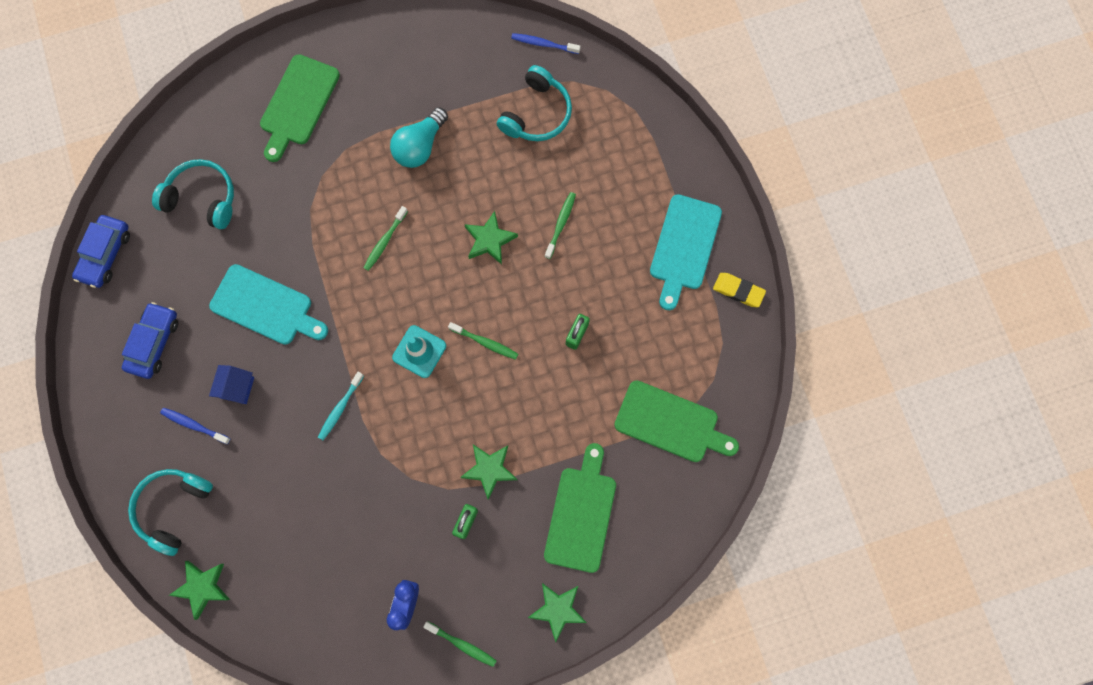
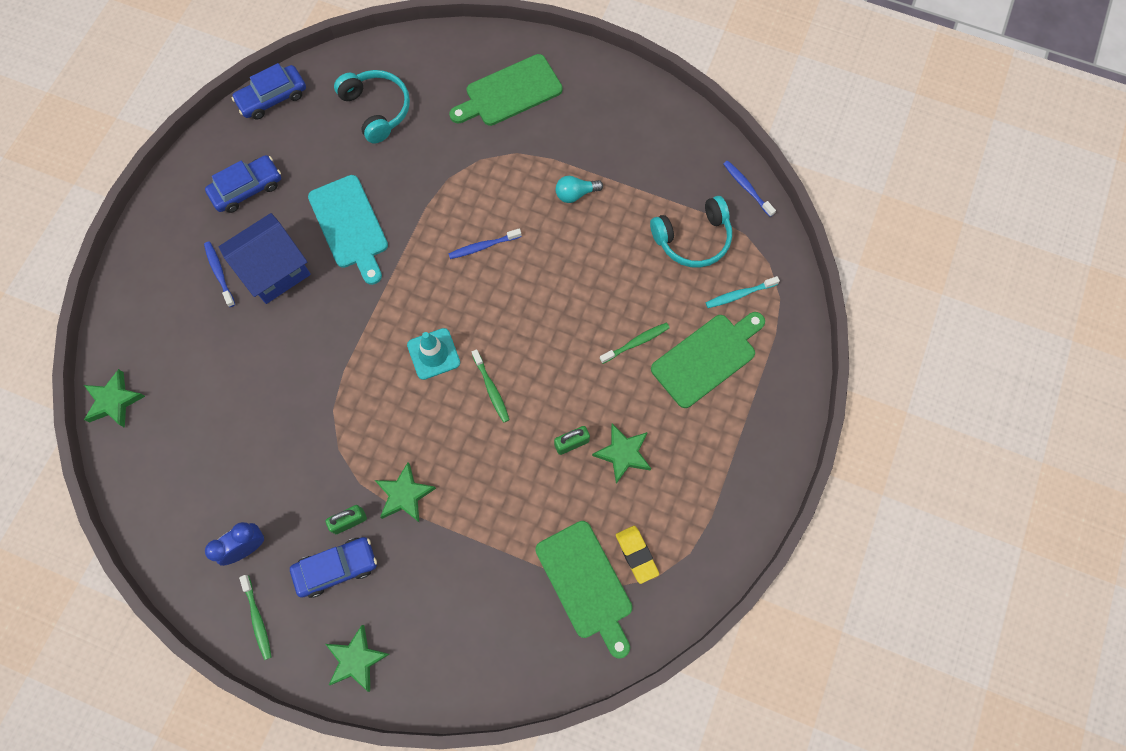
camera: 40 degrees right, 5 degrees down
turquoise headphones [128,469,213,556] -> none
blue house [209,365,254,404] -> blue house [219,213,311,304], size x1.87
turquoise toothbrush [318,372,364,440] -> turquoise toothbrush moved to [706,276,780,308]
green toothbrush [363,206,408,271] -> blue toothbrush [448,228,522,259]
turquoise light bulb [390,107,448,168] -> turquoise light bulb [556,176,603,203], size x0.64
green star [464,211,518,265] -> green star moved to [592,424,651,484]
green cutting board [544,443,616,573] -> green cutting board moved to [651,312,765,408]
turquoise cutting board [650,194,722,310] -> none
yellow eraser [713,273,766,307] -> yellow eraser moved to [616,526,659,584]
none -> blue car [290,537,377,598]

